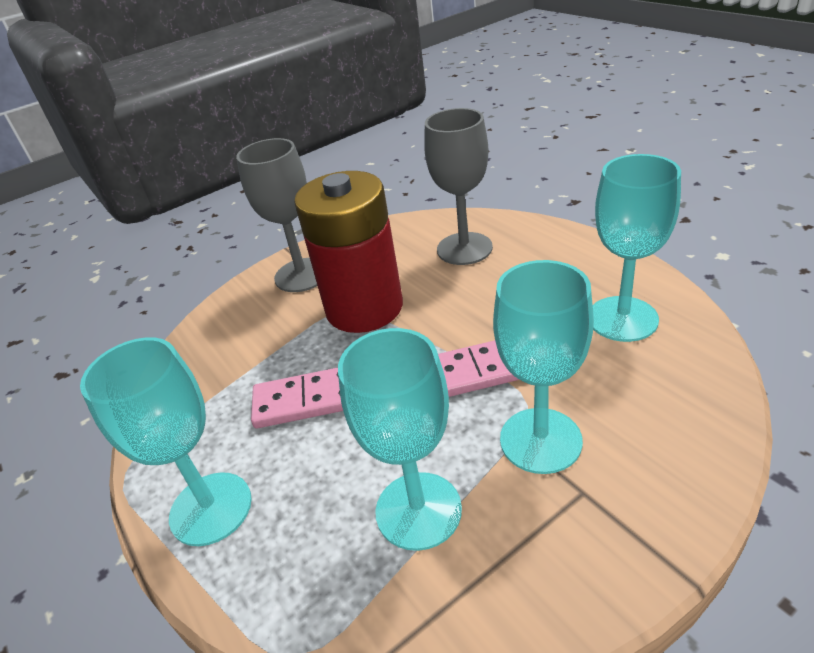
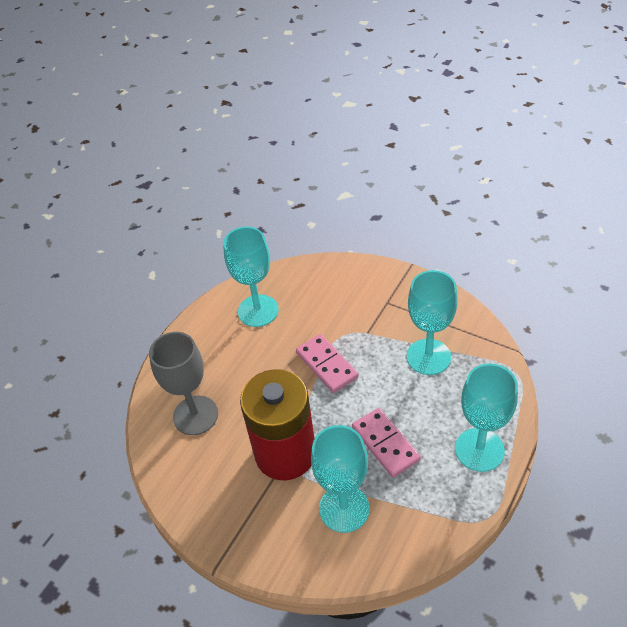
camera: 115 degrees left, 10 degrees up
grey goblet [236,138,317,292] -> none
turquoise goblet [493,260,594,474] -> turquoise goblet moved to [311,425,370,533]

